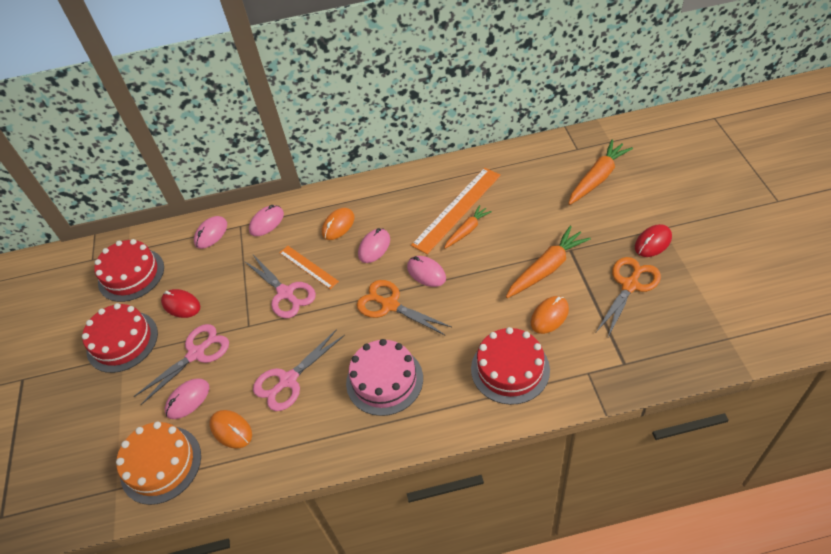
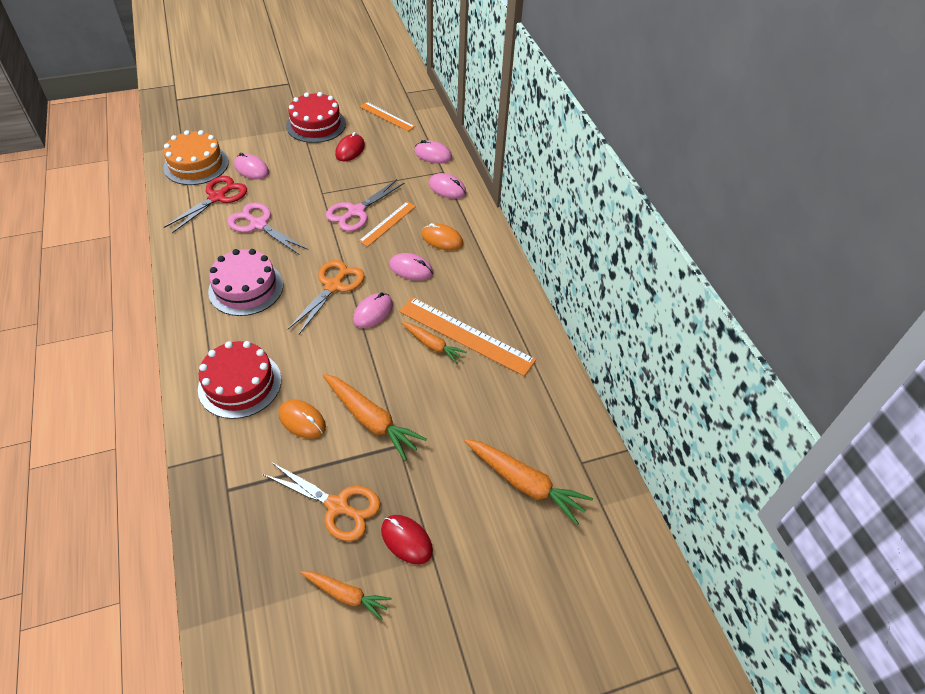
camera: 75 degrees right, 0 degrees up
red cake [94,239,164,302] -> orange ruler [360,102,415,131]
pink scissors [134,324,229,405] -> none
orange mouse [209,410,252,449] -> red scissors [164,176,247,233]
none -> orange carrot [300,571,392,620]

